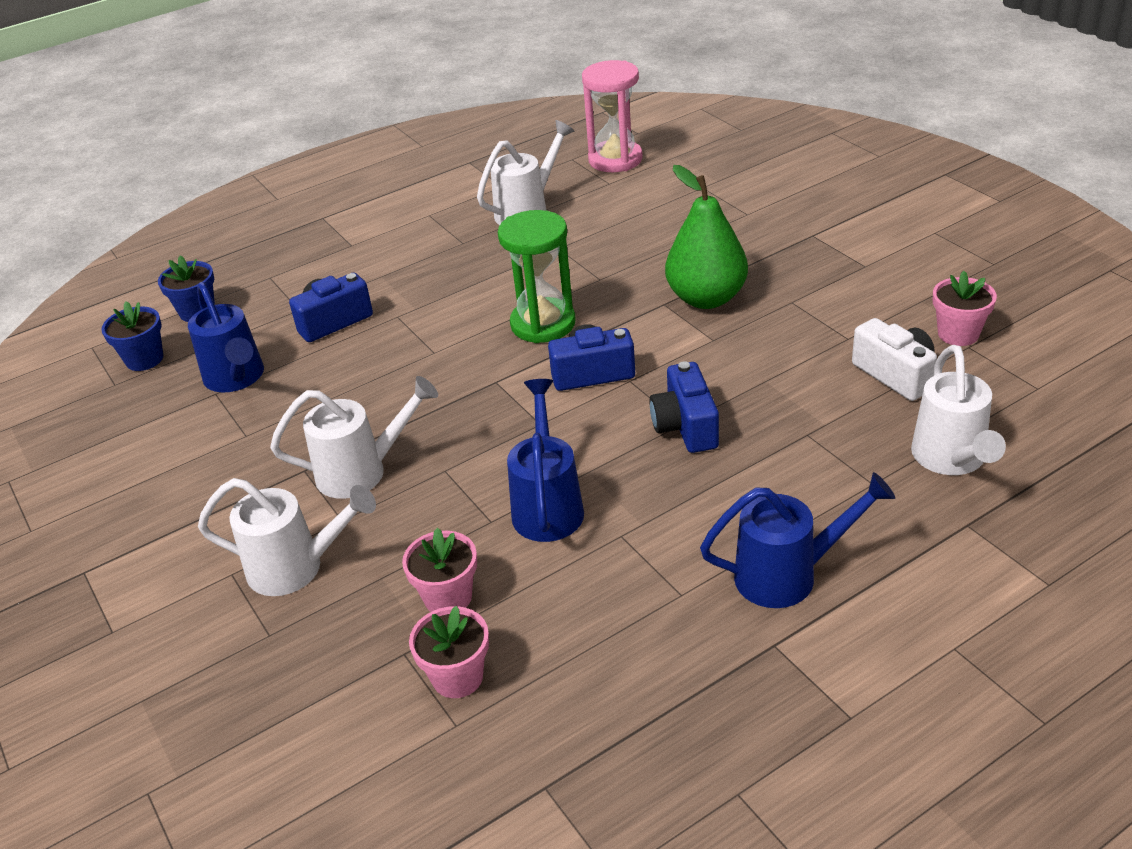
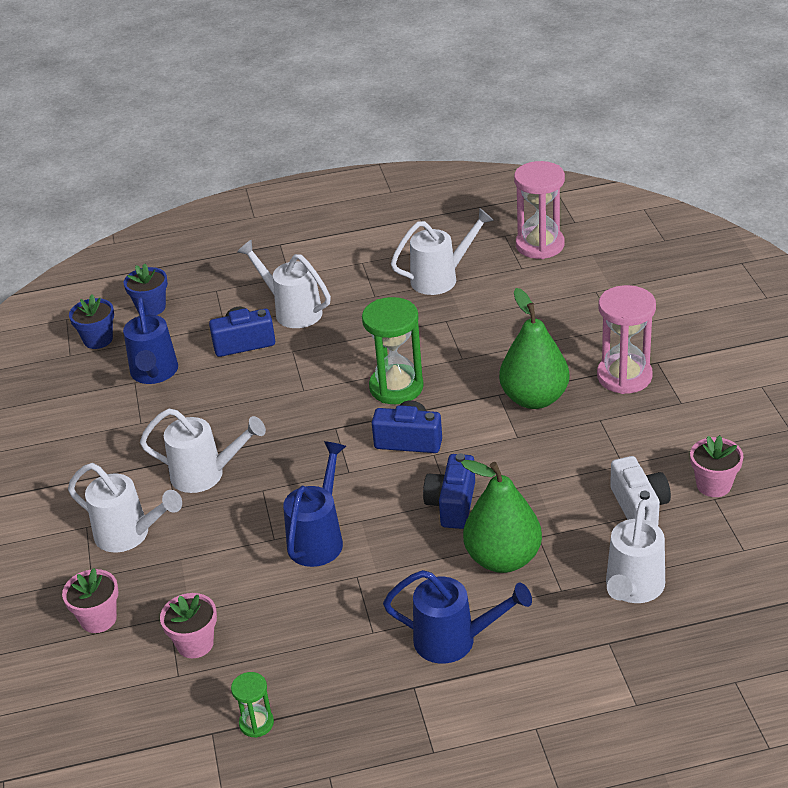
camera: 20 degrees right, 0 degrees up
pink flower pot [402,528,477,612] -> pink flower pot moved to [62,568,119,633]
none -> green hourglass [231,672,274,738]
none -> white watering can [237,240,331,328]
none -> green pear [461,460,542,573]
none -> pink hourglass [597,285,656,394]

